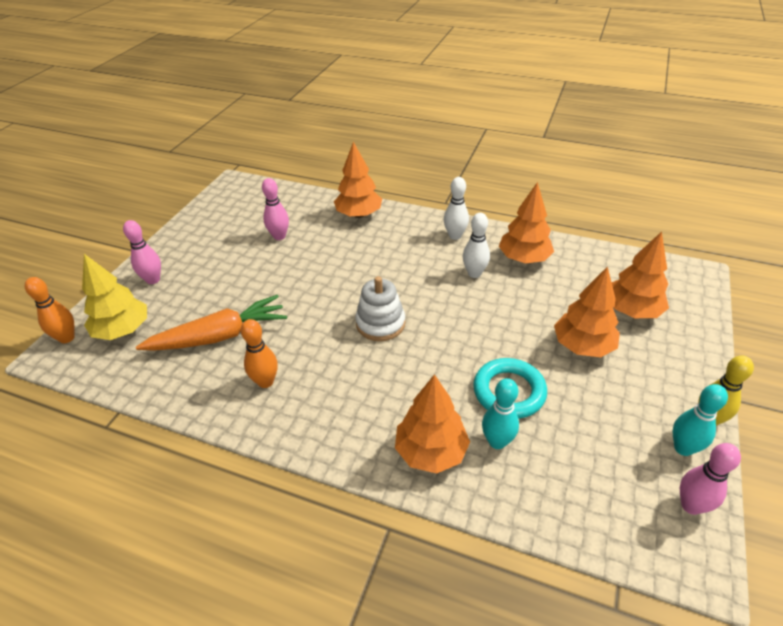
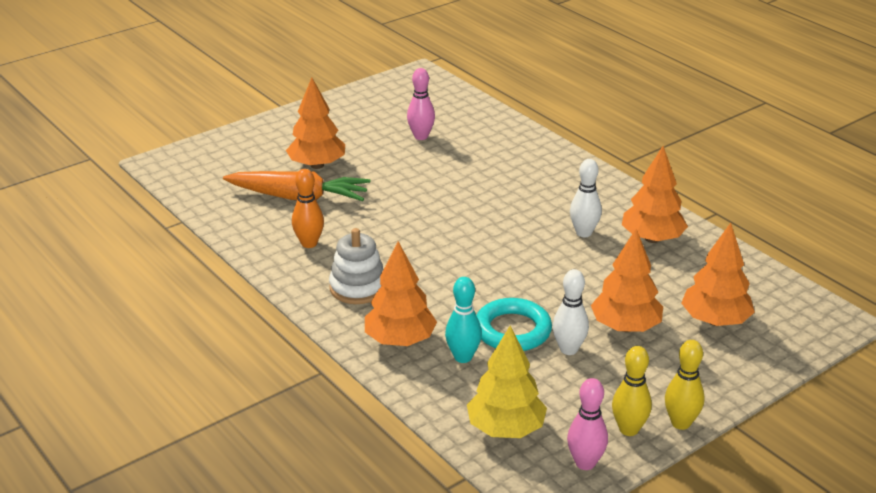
camera: 30 degrees right, 10 degrees down
orange bowling pin [25,277,75,343] -> none
yellow tree [82,254,147,340] -> yellow tree moved to [467,326,547,438]
pink bowling pin [123,220,161,284] -> none
orange tree [334,142,382,218] -> orange tree moved to [286,77,345,169]
white stacking toy [355,276,405,341] -> white stacking toy moved to [329,228,384,304]
white bowling pin [444,177,469,240] -> white bowling pin moved to [552,269,589,355]
turquoise bowling pin [673,384,728,456] -> yellow bowling pin [612,346,652,436]

